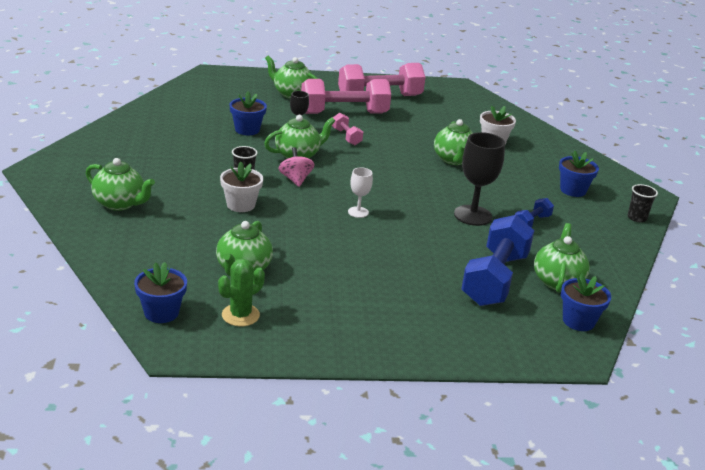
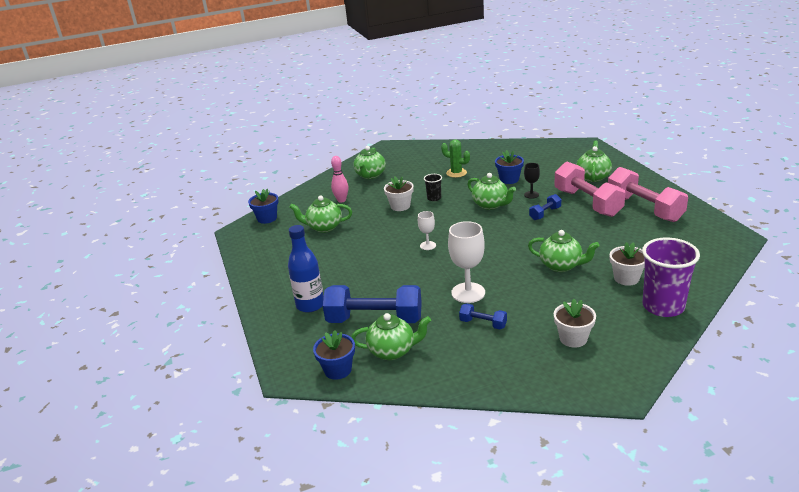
camera: 80 degrees right, 0 degrees up
green cactus [218,259,265,326] -> green cactus moved to [441,139,470,178]
pink spinning top [279,147,315,187] -> none
pink dumbbell [332,113,363,145] -> blue dumbbell [529,194,561,220]
green teapot [434,119,473,165] -> green teapot turned 135 degrees counterclockwise [528,230,600,272]
black goblet [454,132,505,226] -> white goblet [448,221,485,303]
blue flower pot [559,151,599,197] -> white flower pot [554,299,596,347]
black cup [628,184,658,222] -> none
none -> blue bottle [288,225,324,313]
none -> pink bowling pin [331,156,349,202]
none -> purple cup [642,238,700,317]

